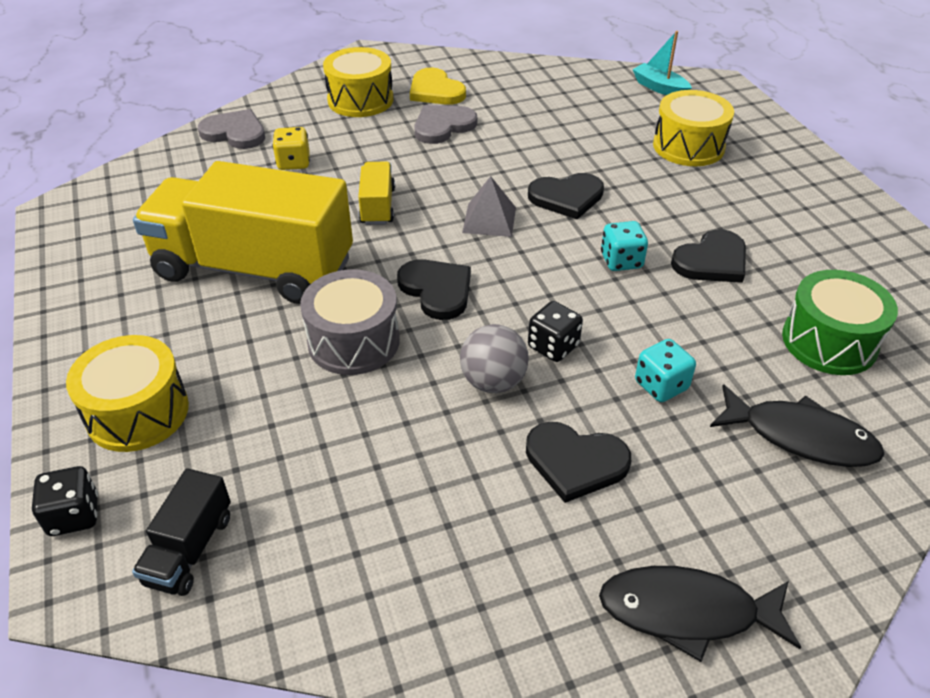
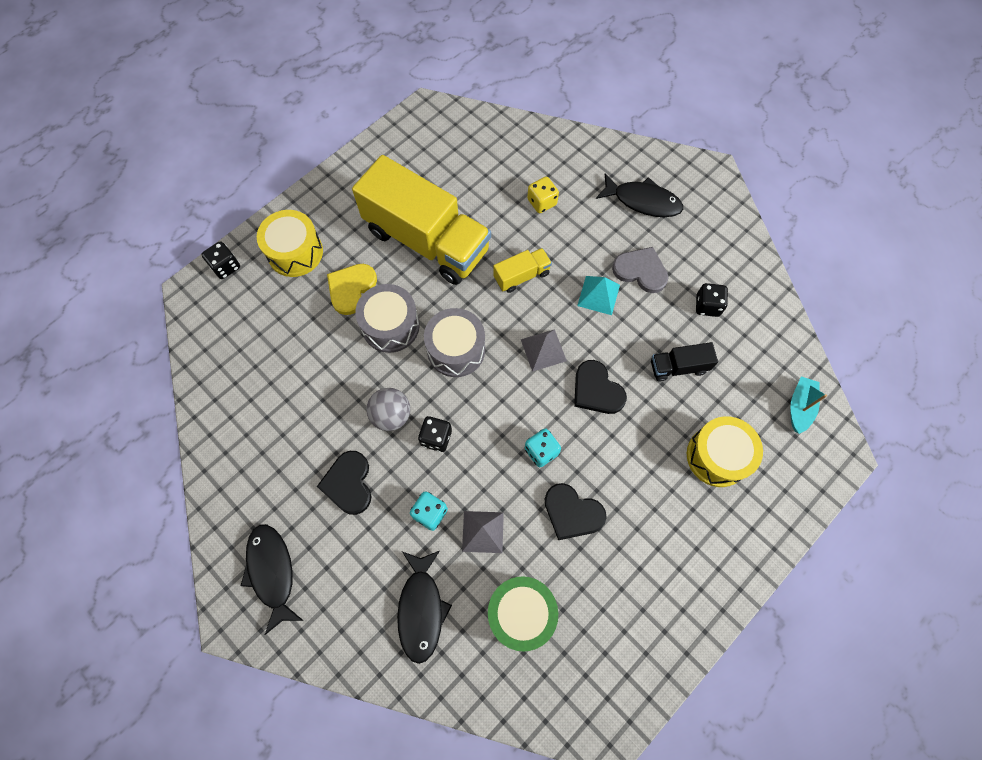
camera: 65 degrees right, 25 degrees up
black truck [132,468,231,596] -> black truck moved to [651,342,718,381]
yellow truck [133,161,353,304] -> yellow truck turned 135 degrees clockwise [352,155,491,285]
grey heart [198,109,265,149] -> none
yellow drum [323,47,393,117] -> black fish [596,173,683,217]
black heart [397,259,471,320] -> grey drum [424,308,485,377]
yellow heart [410,68,466,105] -> yellow heart moved to [327,264,377,315]
none -> grey pyramid [462,511,504,553]
none -> turquoise pyramid [577,276,620,315]
none -> black dice [696,283,728,317]

